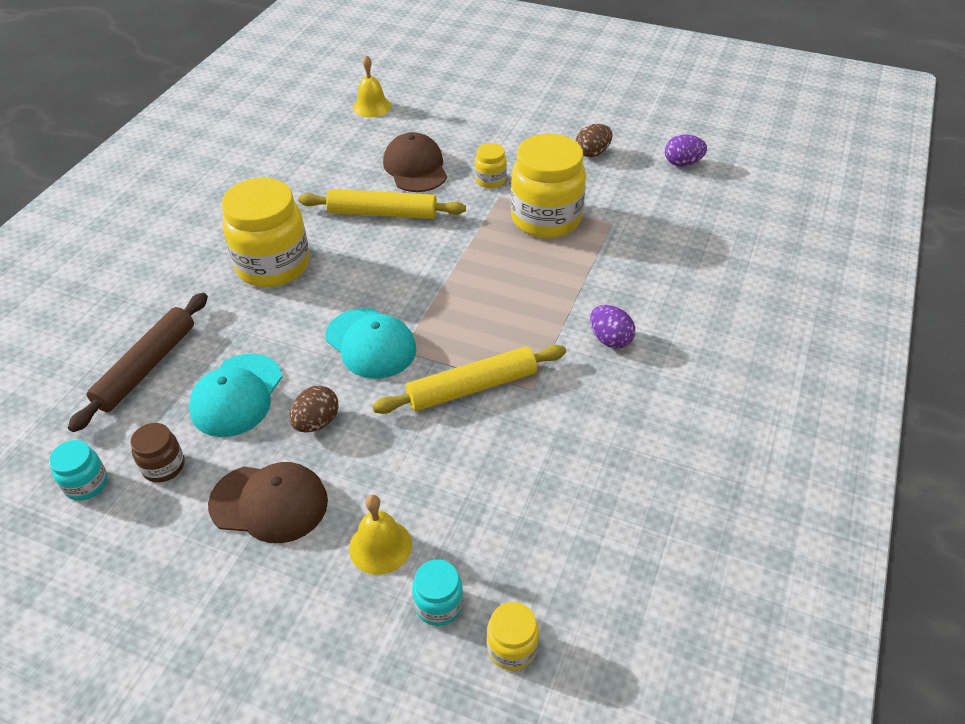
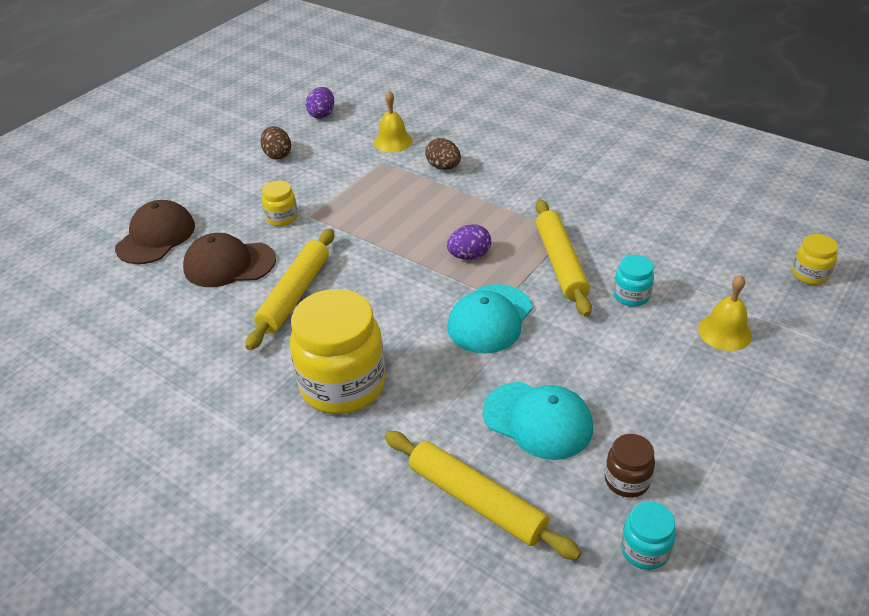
camera: 75 degrees left, 5 degrees down
brown rolling pin [68,293,208,432] -> yellow rolling pin [385,431,581,560]
brown cap [208,462,328,543] -> brown cap moved to [115,200,195,264]
brown egg [289,385,339,433] -> brown egg moved to [425,138,461,170]
turquoise cap [325,308,416,379] -> turquoise cap turned 150 degrees clockwise [447,284,533,354]
yellow bell [353,55,391,117] -> yellow bell moved to [374,91,413,152]
turquoise jar [412,559,463,626] -> turquoise jar moved to [613,255,654,307]
yellow jar [511,134,586,238] -> none
purple egg [590,305,635,349] -> purple egg moved to [447,224,491,260]

